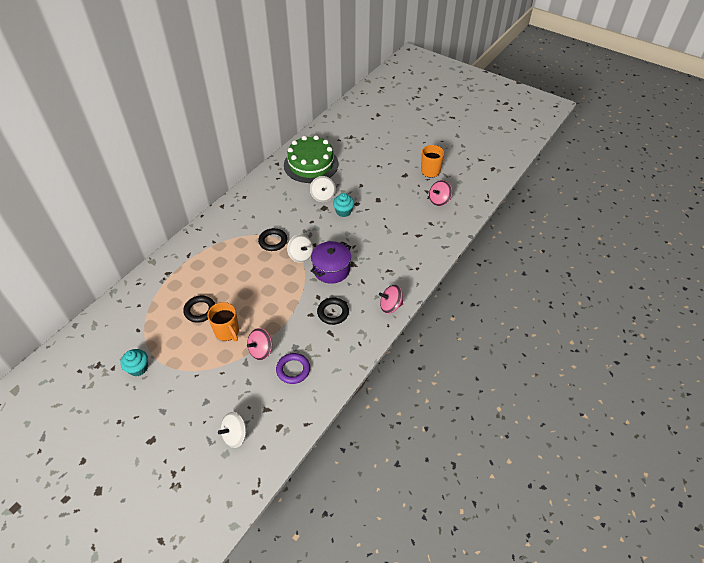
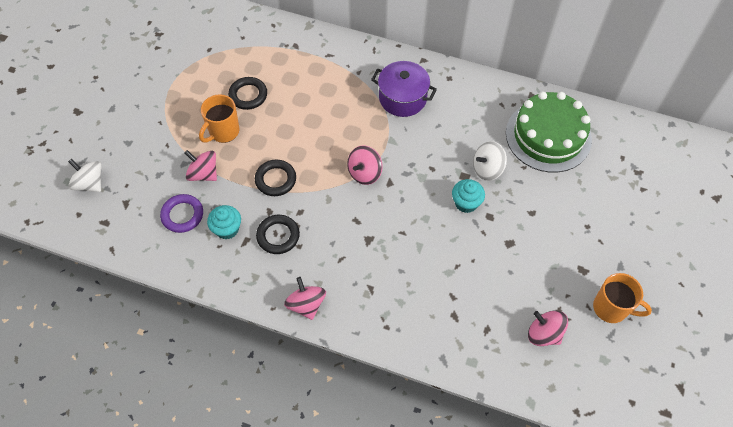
camera: 75 degrees right, 10 degrees up
turquoise cupcake [120,349,148,376] -> turquoise cupcake moved to [207,205,241,239]
black ring [258,228,287,251] -> black ring moved to [255,160,296,196]
white spinning top [287,234,314,263] -> pink spinning top [347,146,383,185]
purple pot [311,241,351,284] -> purple pot moved to [371,61,437,117]

